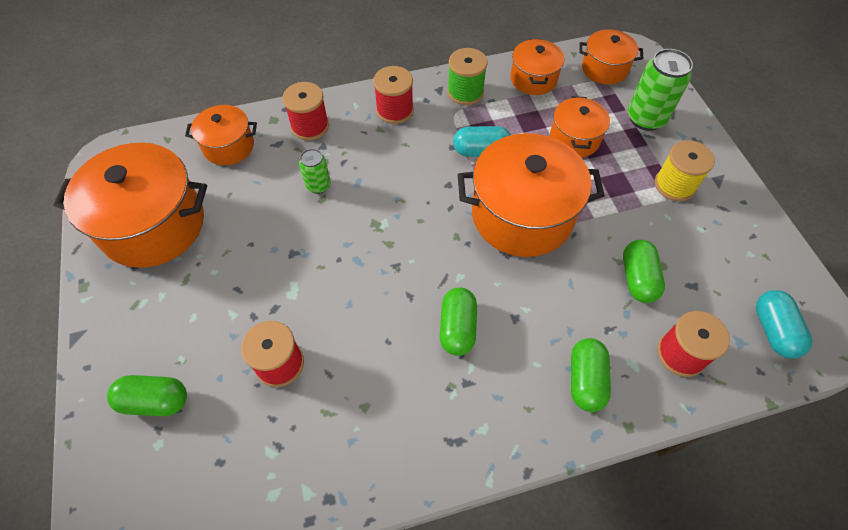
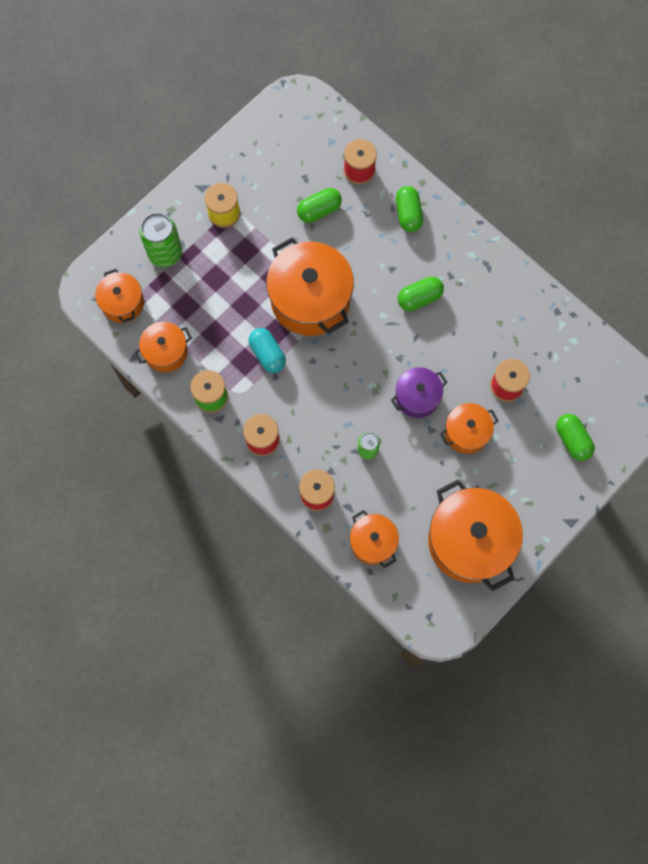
camera: 120 degrees left, 15 degrees up
orange pot [550,96,610,157] -> orange pot moved to [440,403,498,454]
green capsule [571,338,611,412] -> green capsule turned 75 degrees counterclockwise [396,186,423,232]
turquoise capsule [756,290,812,359] -> none
none -> purple pot [391,367,448,418]

